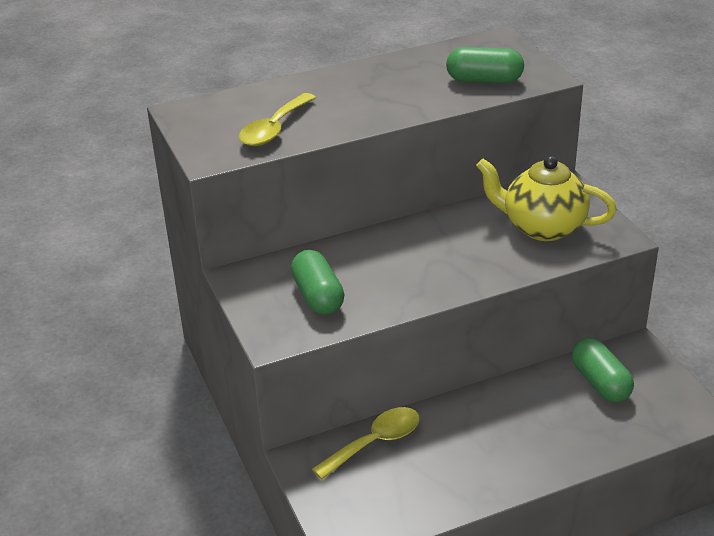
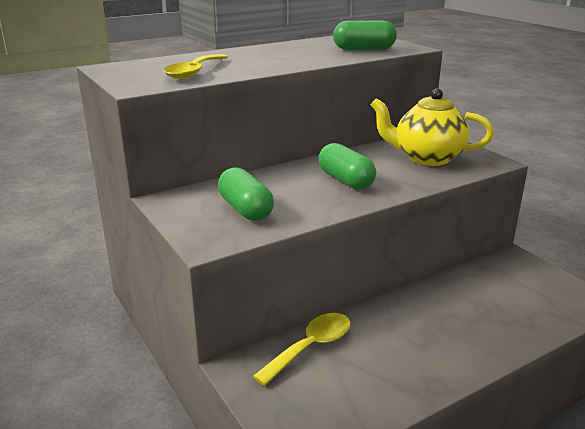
camera: 10 degrees left, 10 degrees down
green capsule [571,338,634,402] -> green capsule moved to [318,143,376,190]

